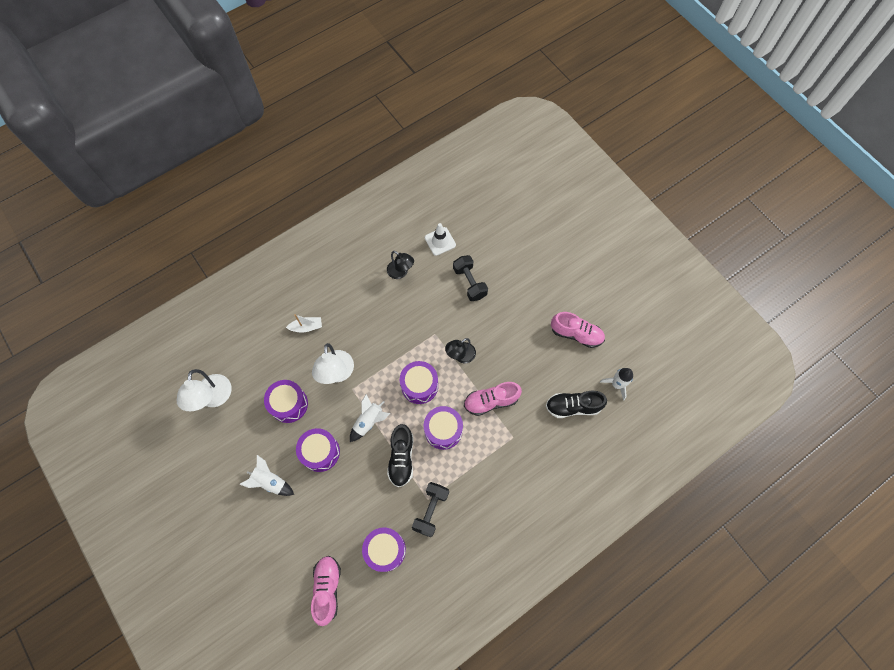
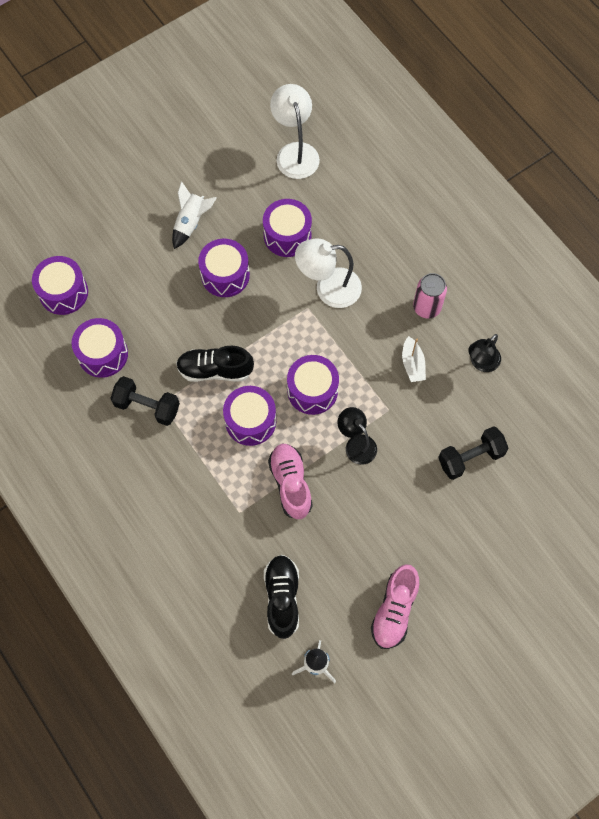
camera: 90 degrees right, 0 degrees up
white lamp [177,369,232,411] -> white lamp turned 75 degrees clockwise [270,84,320,179]
white boat [286,314,322,333] -> white boat moved to [402,336,426,382]
pink shoe [311,556,341,626] -> purple drum [32,256,88,315]
white rocket [350,394,391,442] -> none
white traffic cone [425,223,456,256] -> none
none -> pink can [413,273,447,318]

